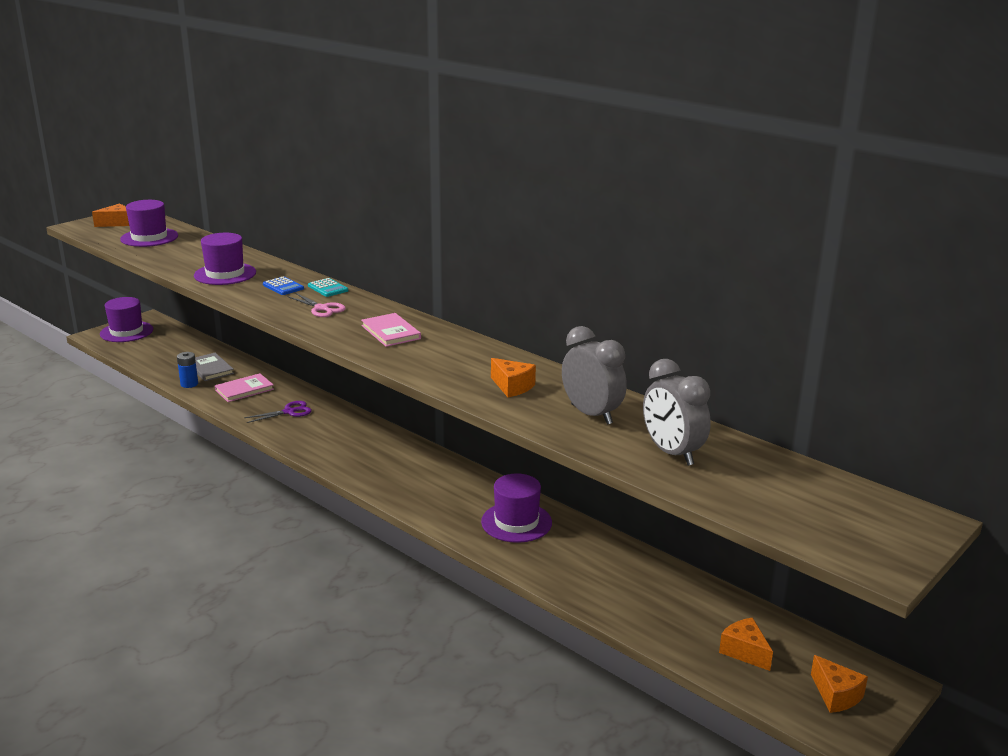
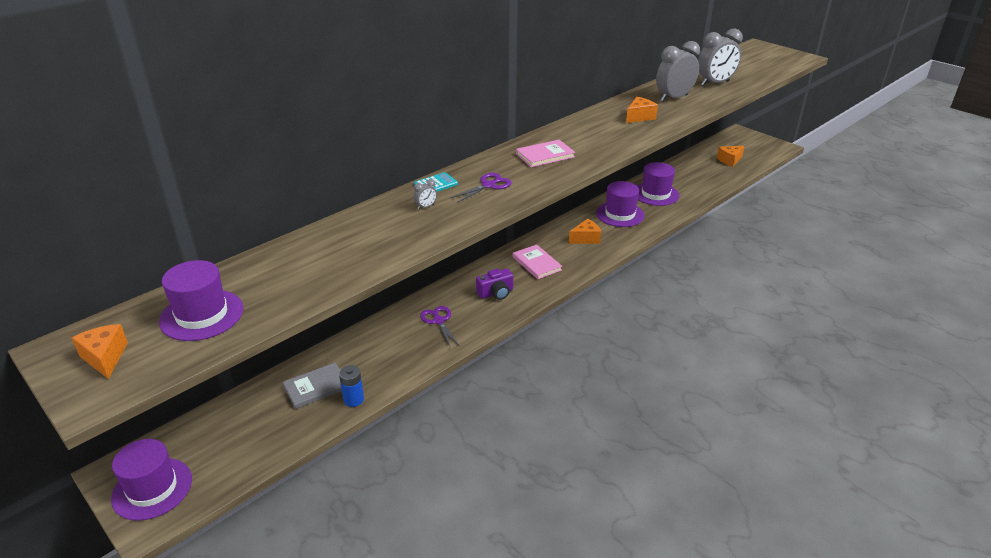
camera: 85 degrees left, 10 degrees up
purple hat [194,233,256,285] -> purple hat moved to [637,162,679,206]
pink book [215,373,274,402] -> pink book moved to [513,245,562,279]
blue calculator [263,276,304,295] -> grey clock [414,179,437,210]
pink scissors [287,293,346,317] -> purple scissors [451,173,512,203]
orange cheese [811,655,868,713] -> orange cheese moved to [569,219,601,244]
none -> purple camera [476,269,513,300]

